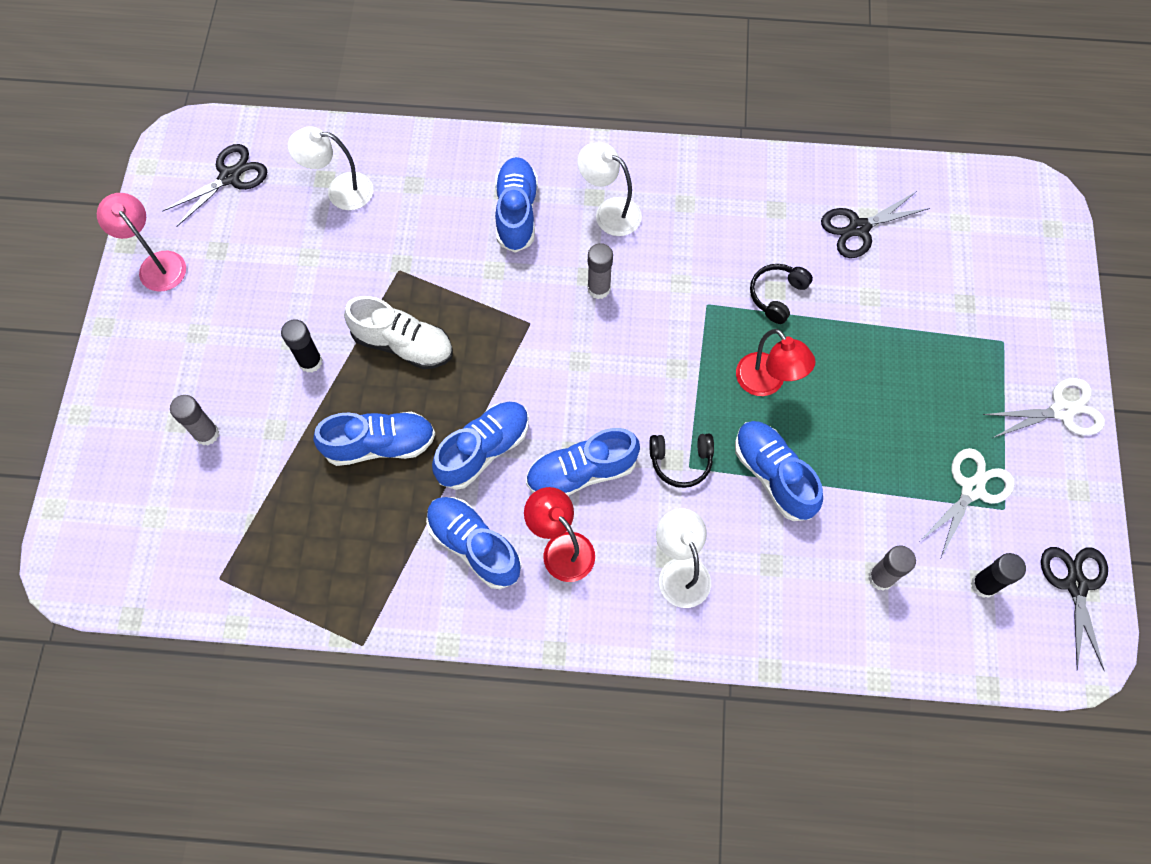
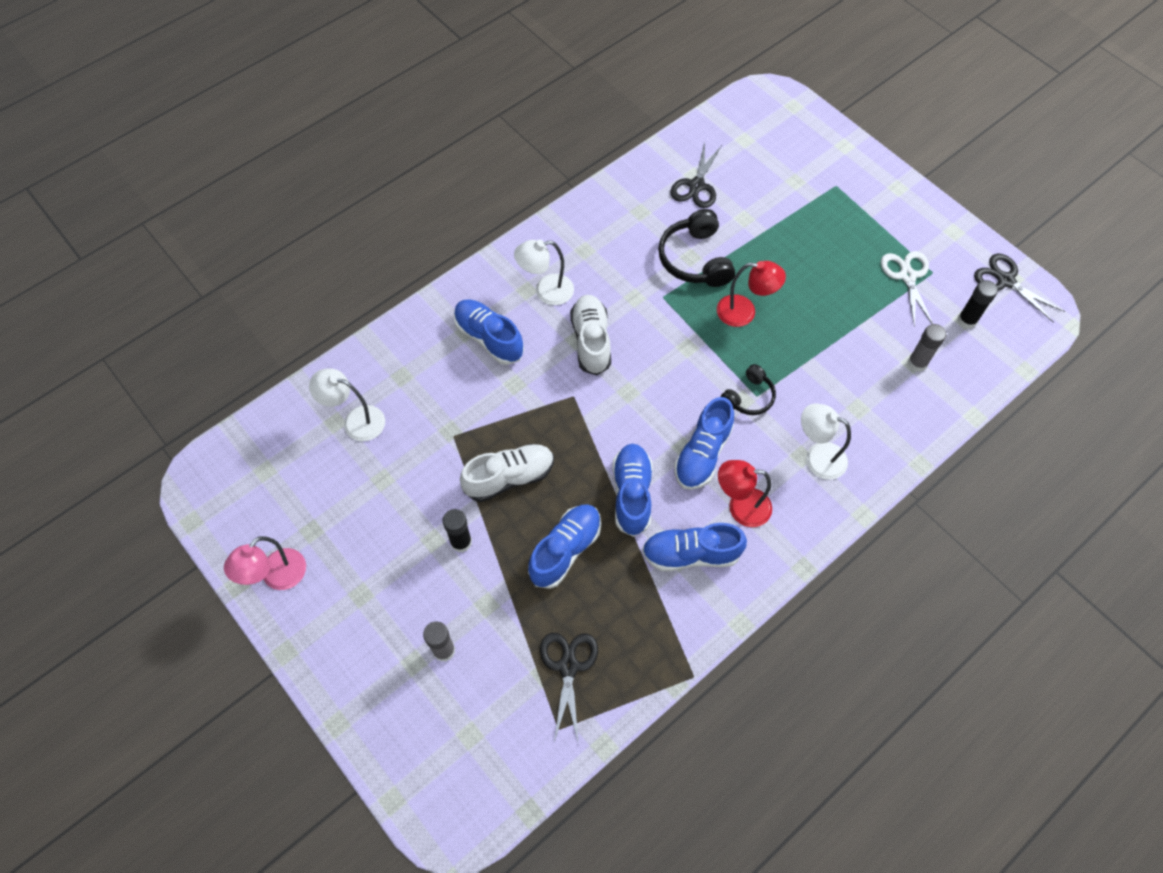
camera: 45 degrees left, 5 degrees down
pink lamp [97,193,186,292] -> pink lamp turned 60 degrees counterclockwise [224,536,306,590]
black scissors [162,144,267,227] -> black scissors moved to [540,633,598,742]
white lamp [288,127,373,210] -> white lamp turned 60 degrees clockwise [309,368,385,441]
grey glue stick [587,243,613,299] -> white shoe [570,295,611,375]
blue shoe [735,421,823,521] -> none
black headphones [750,264,813,324] -> black headphones [658,209,735,287], size x1.65
white scissors [983,378,1105,438] -> none

